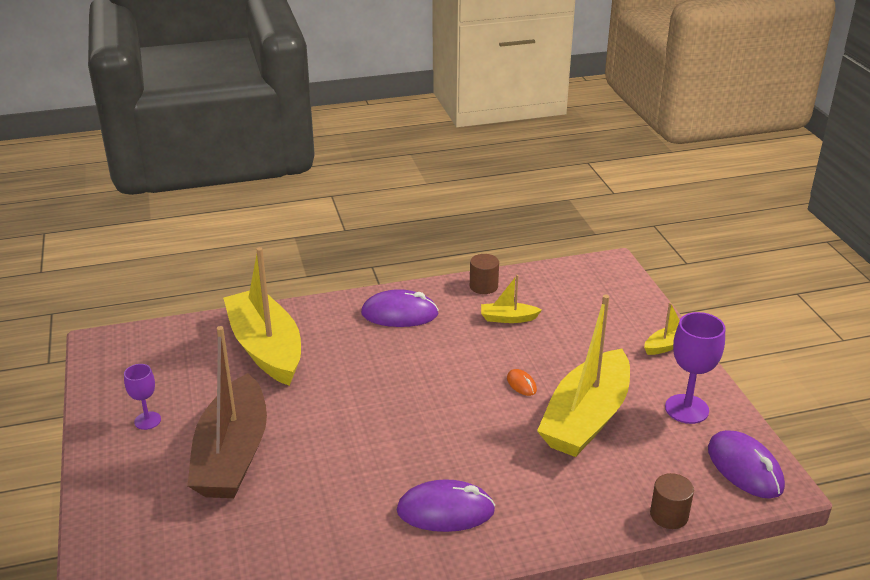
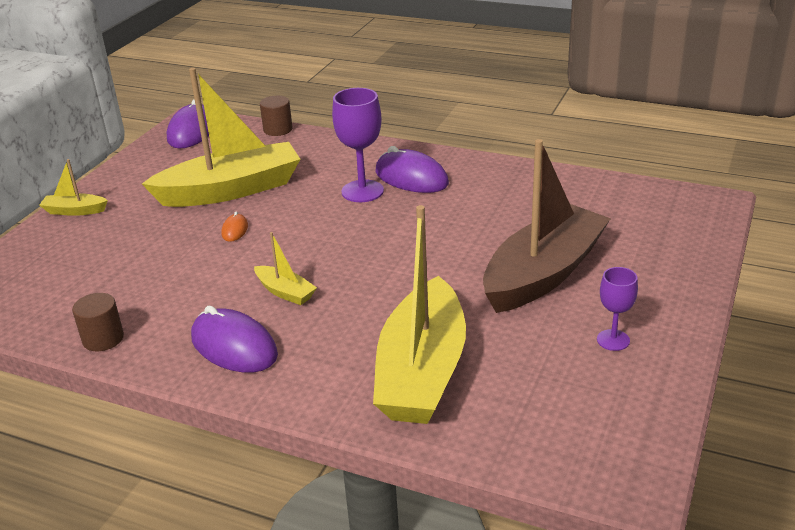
camera: 140 degrees left, 0 degrees up
yellow boat [481,275,542,323] -> yellow boat moved to [254,232,317,305]
purple goblet [665,312,725,424] -> purple goblet moved to [332,88,384,202]

